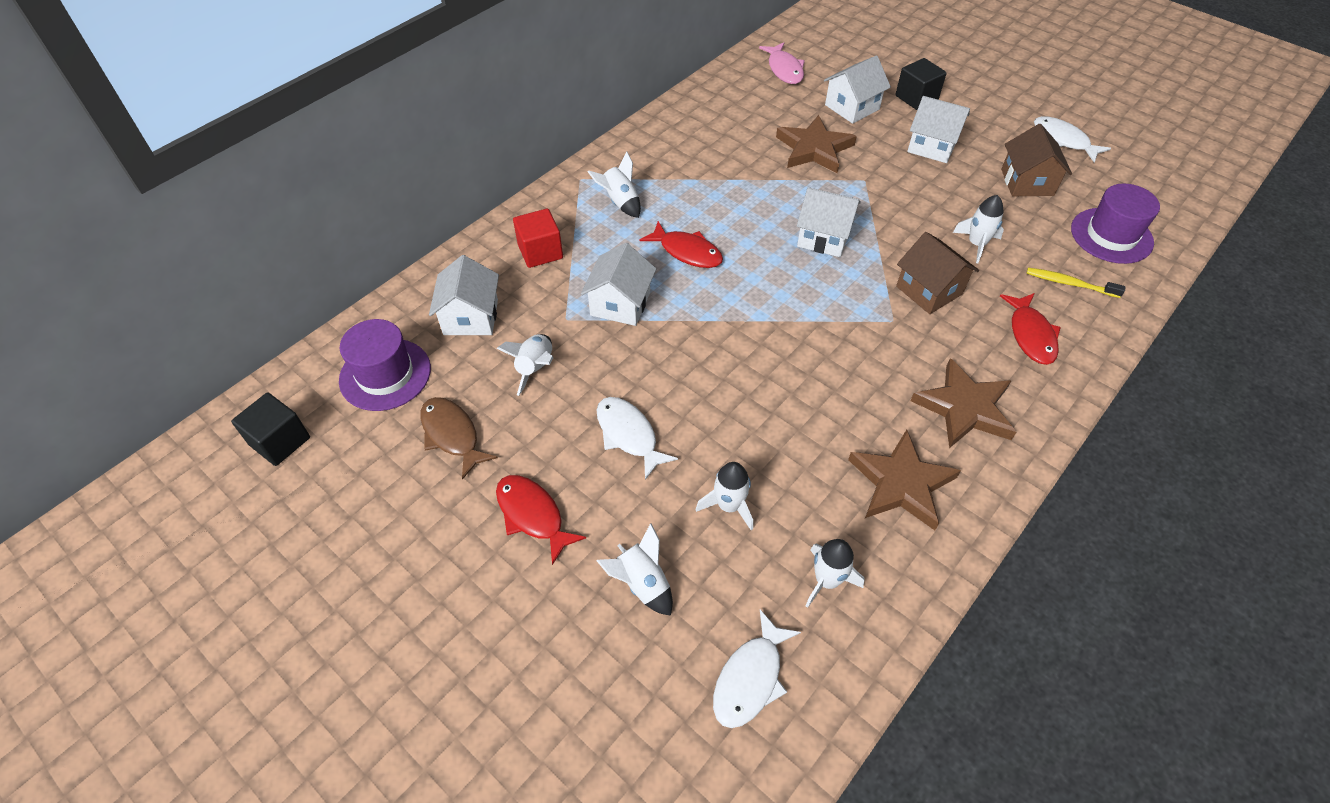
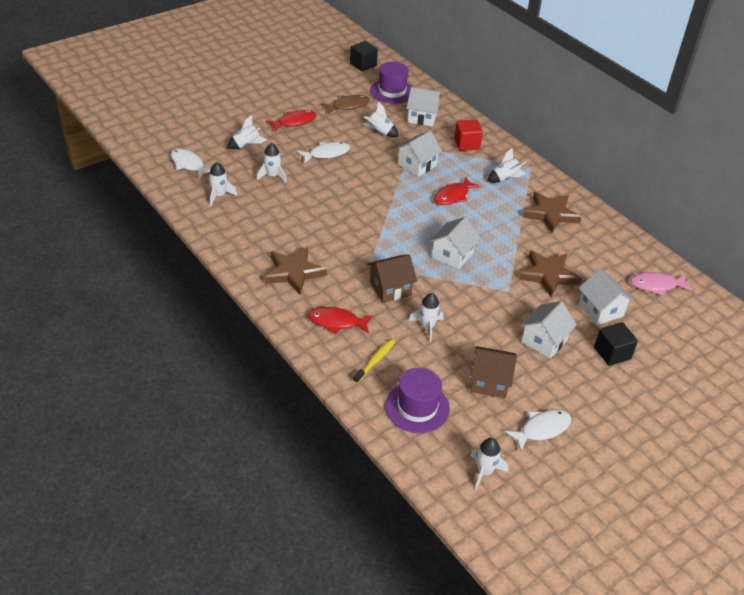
camera: 100 degrees right, 10 degrees down
white house [581,243,656,326] -> white house turned 75 degrees counterclockwise [396,131,442,177]
brown star [848,429,961,530] -> brown star moved to [523,192,582,233]
none -> white rocket [470,438,508,489]

